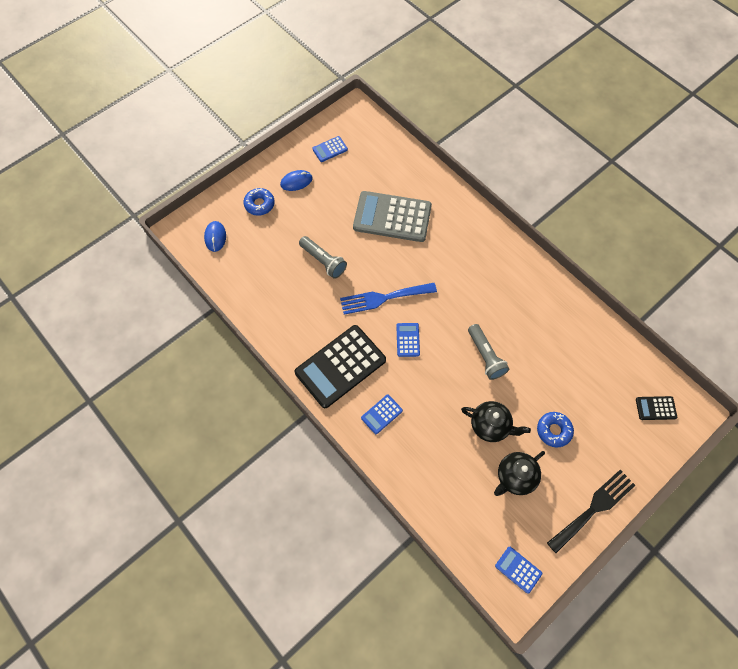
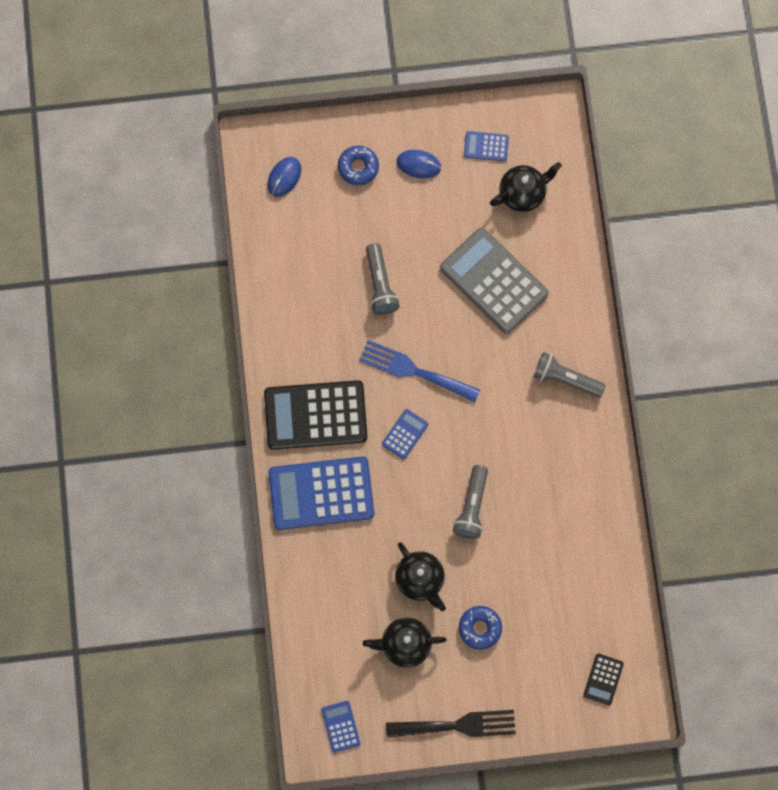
camera: 35 degrees right, 10 degrees up
blue calculator [361,395,403,434] -> blue calculator [268,456,374,530], size x2.23
black calculator [636,396,677,420] -> black calculator turned 105 degrees counterclockwise [583,654,624,706]
none -> black teapot [490,162,562,212]
none -> grey flashlight [533,352,606,398]

